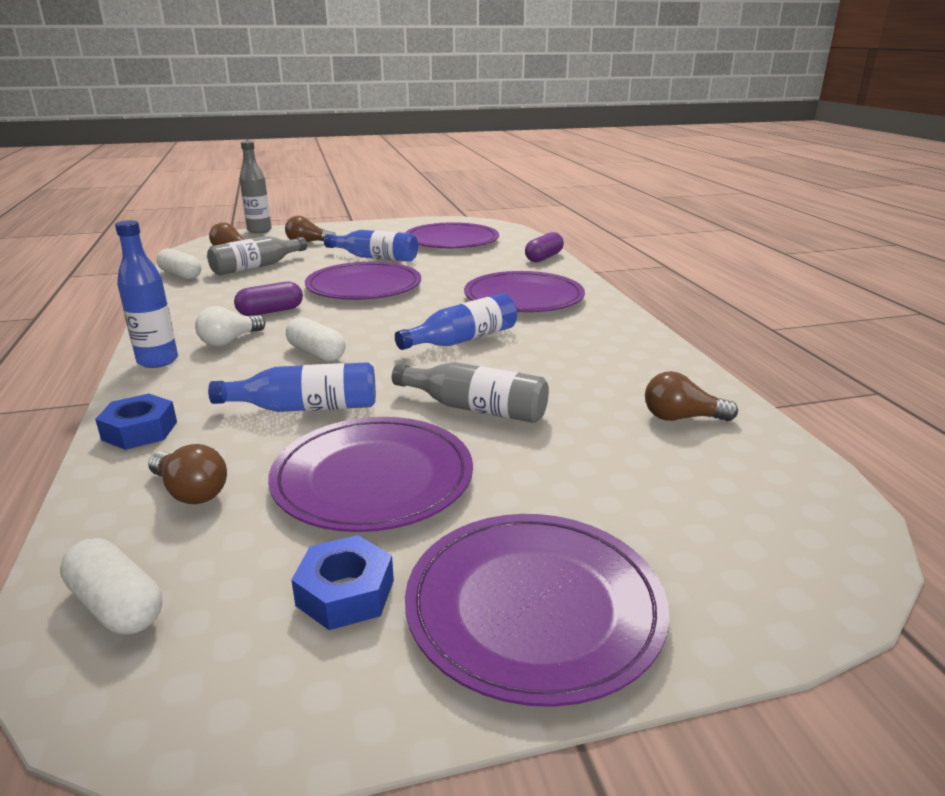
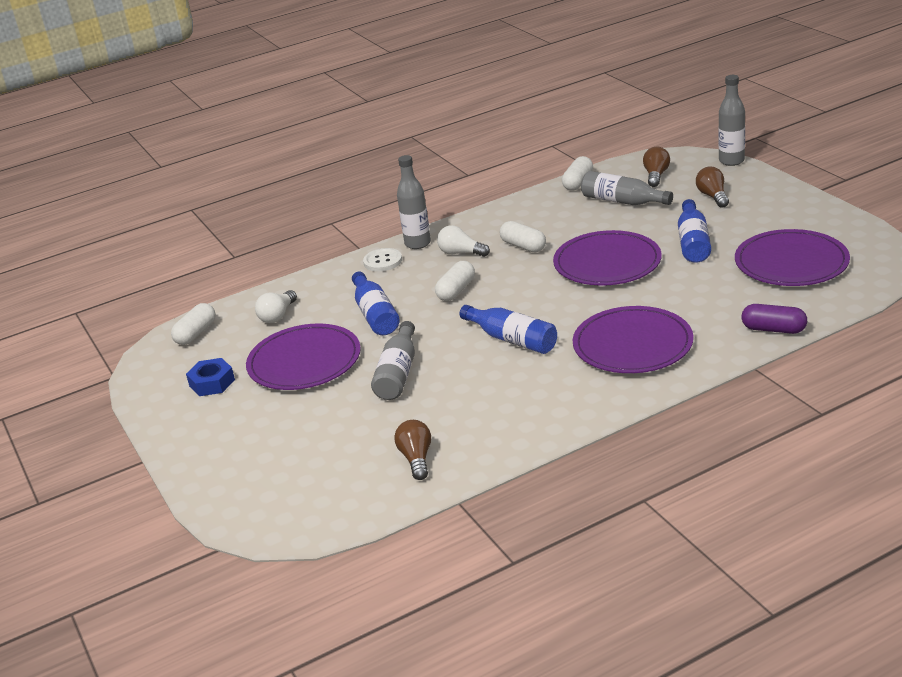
camera: 80 degrees right, 5 degrees up
blue nut [95,394,177,450] -> none
blue bottle [115,220,178,368] -> grey bottle [397,155,431,249]
brown light bulb [148,444,227,504] -> white light bulb [255,290,297,323]
purple capsule [234,282,303,316] -> white capsule [500,221,546,252]
purple plate [405,514,669,707] -> none
none -> white button [363,248,402,272]

